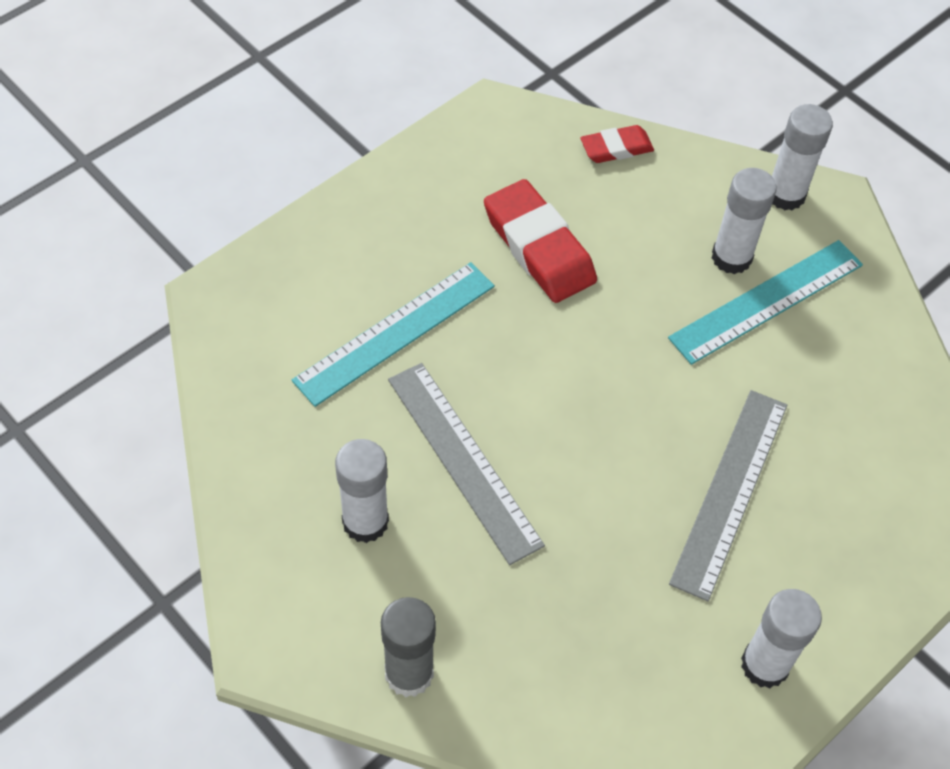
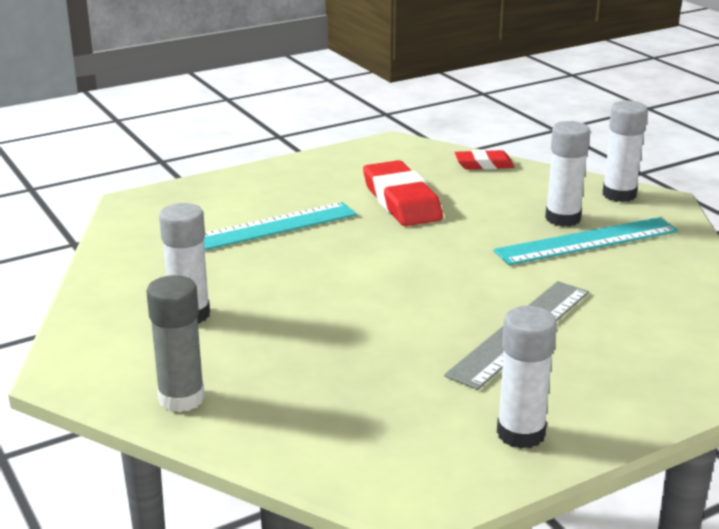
camera: 15 degrees right, 30 degrees down
grey ruler [388,363,545,565] -> none

